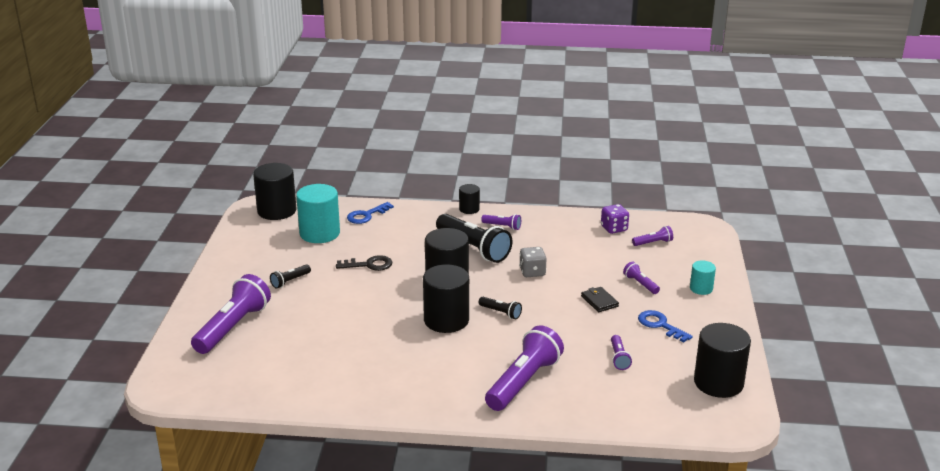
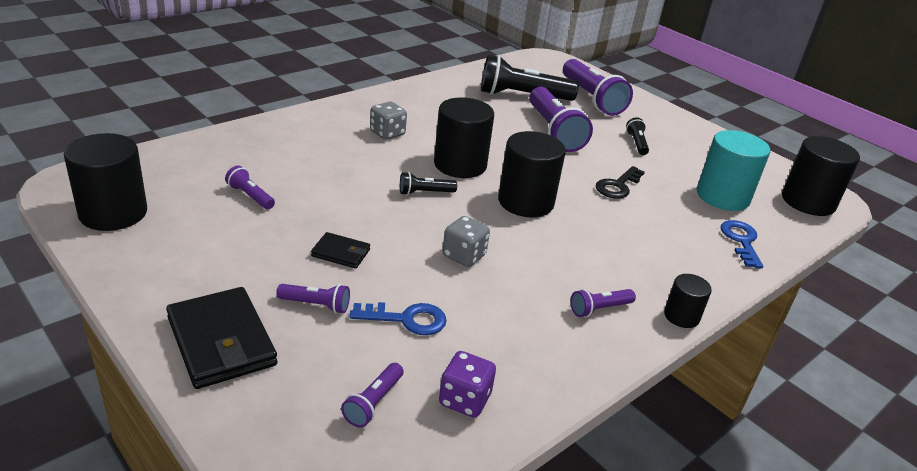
camera: 130 degrees right, 5 degrees up
black flashlight [436,214,512,263] -> black flashlight moved to [481,55,579,101]
purple flashlight [485,325,564,411] -> purple flashlight moved to [529,87,593,152]
blue key [638,310,693,342] -> blue key moved to [349,302,447,335]
turquoise cylinder [690,260,716,295] -> black wallet [166,287,278,389]
none -> grey dice [370,102,407,140]

